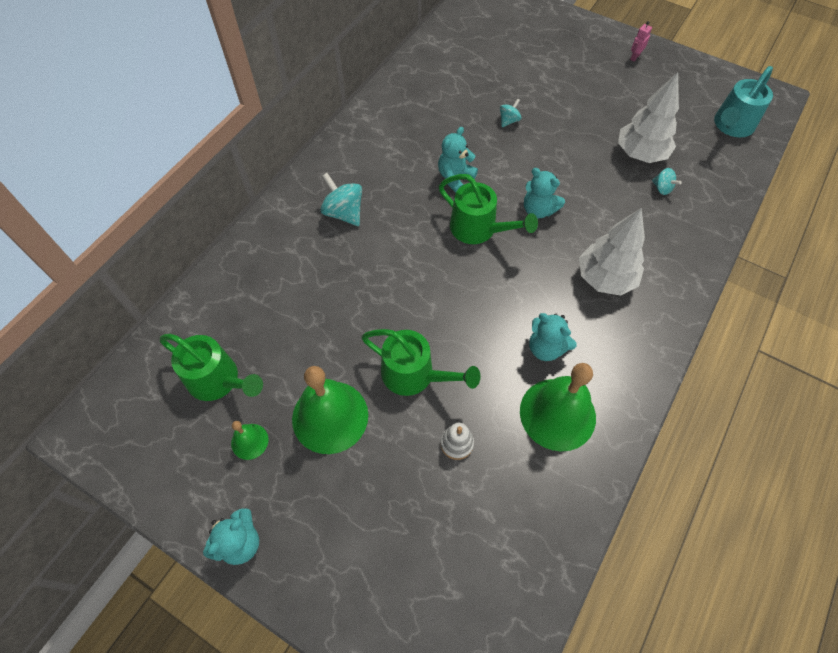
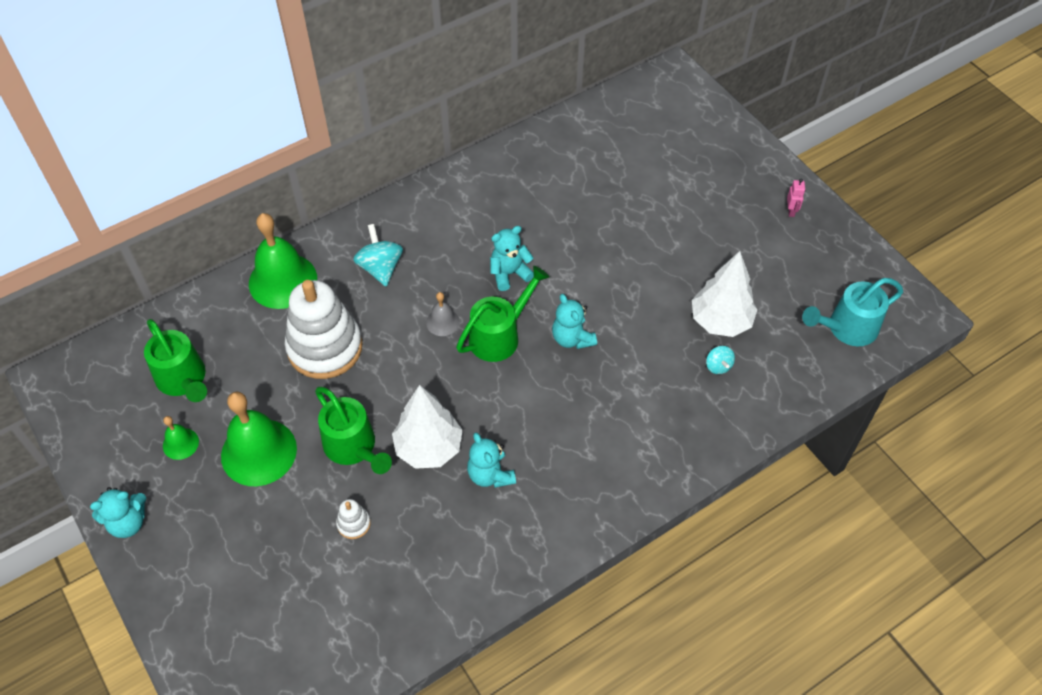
camera: 25 degrees right, 5 degrees down
green watering can [439,174,538,244] -> green watering can turned 105 degrees counterclockwise [456,266,549,362]
turquoise spinning top [500,98,521,127] -> none
green bell [520,363,596,451] -> green bell moved to [249,213,317,309]
white tree [579,208,645,296] -> white tree moved to [392,385,463,469]
pink robot [630,21,652,61] -> pink robot turned 120 degrees clockwise [787,179,805,217]
none -> white stacking toy [285,280,363,379]
none -> grey bell [426,292,460,336]

